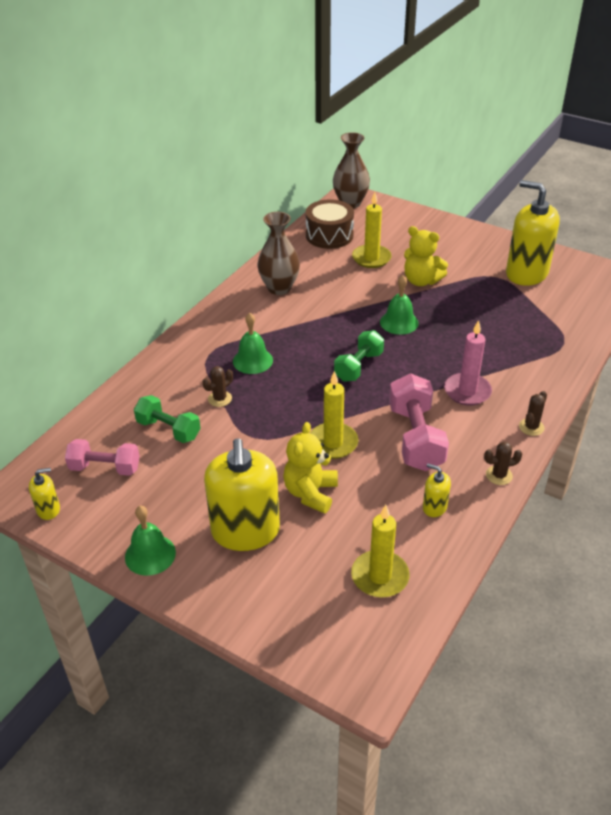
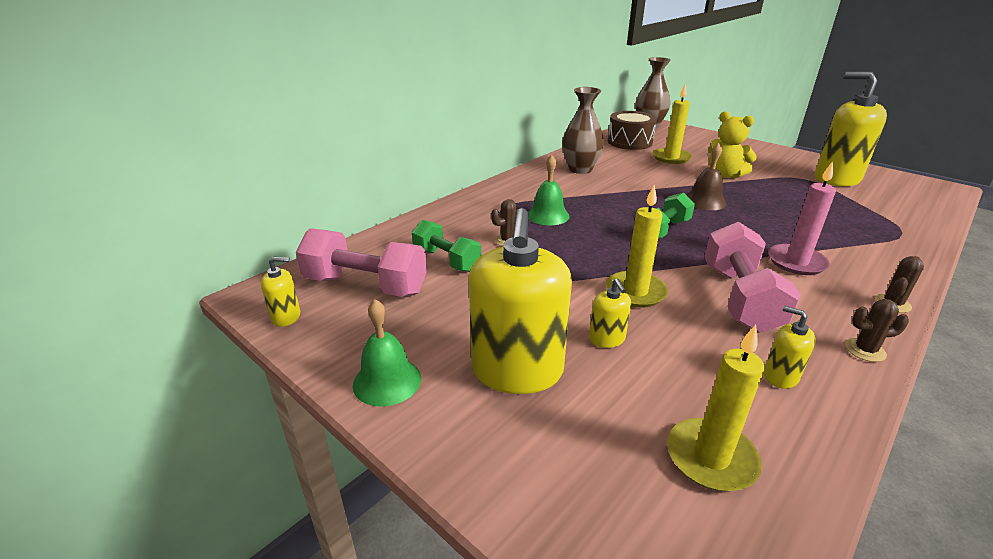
camera: 10 degrees right, 10 degrees down
pink dumbbell [65,439,140,476] -> pink dumbbell [296,228,427,297], size x1.51
yellow teddy bear [283,422,338,514] -> yellow soap dispenser [589,279,631,348]
green bell [380,275,419,335] -> brown bell [687,143,726,210]

